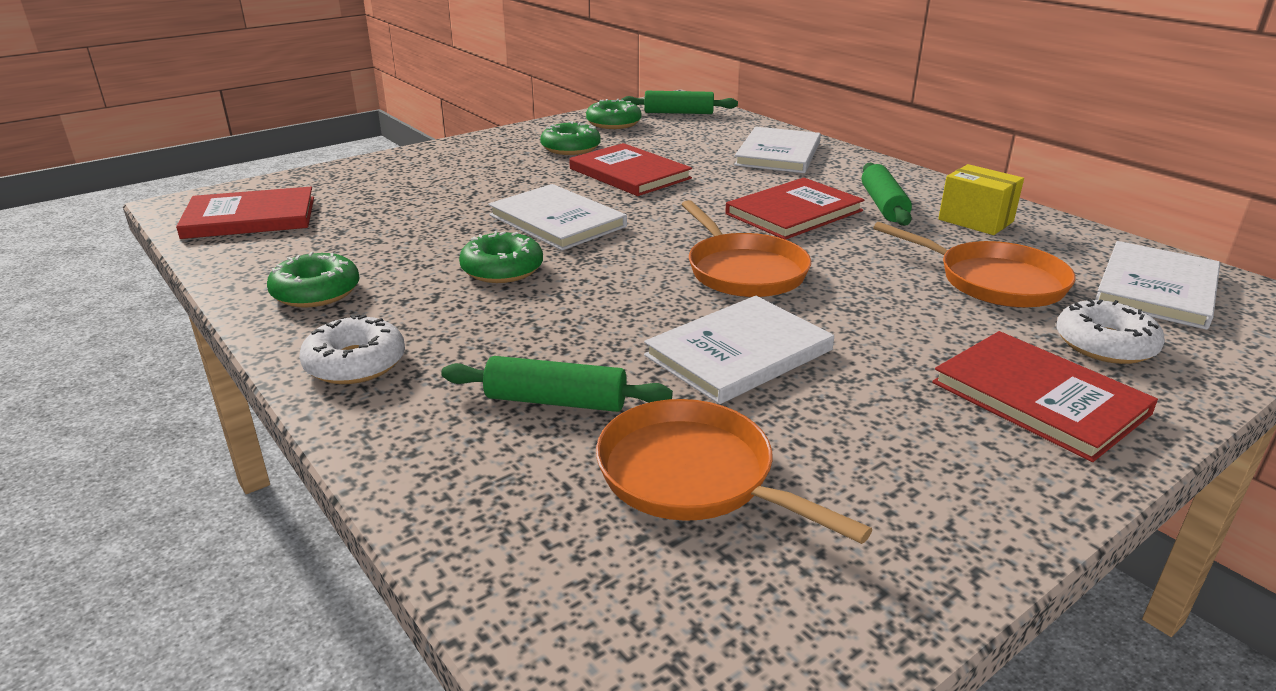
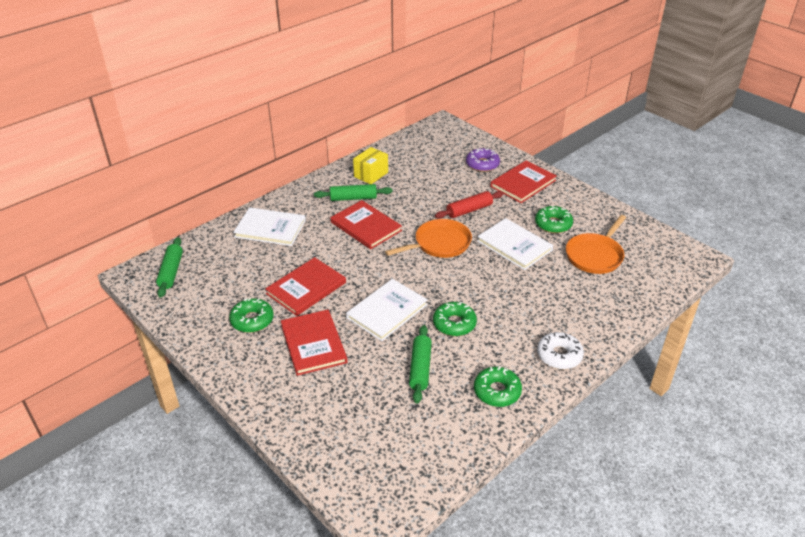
camera: 95 degrees left, 10 degrees up
red book [176,187,314,239] -> red book moved to [281,310,348,376]
green rolling pin [441,356,673,412] -> green rolling pin moved to [409,325,432,404]
green donut [586,99,641,129] -> green donut moved to [535,206,573,233]
orange pan [873,222,1076,308] -> none
white donut [1056,298,1165,364] -> purple donut [466,148,500,172]
white book [1095,241,1220,330] -> none
none -> red rolling pin [435,191,504,219]

